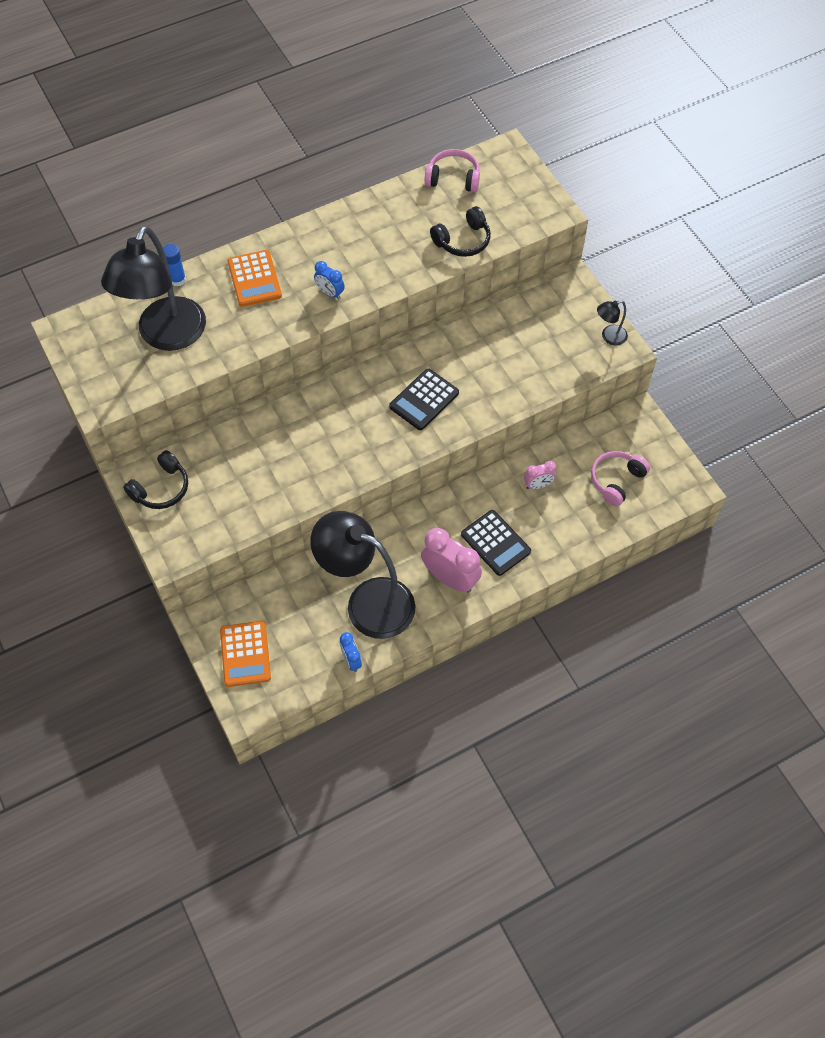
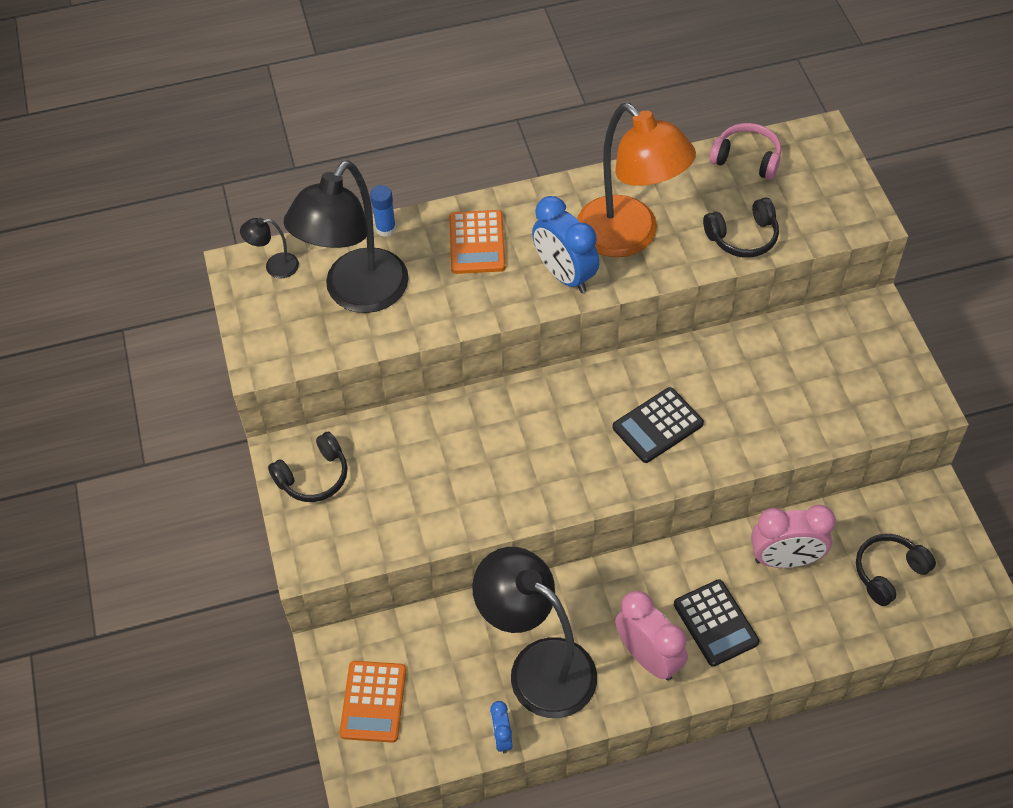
camera: 15 degrees right, 5 degrees down
blue clock [314,261,345,300] -> blue clock [532,196,599,293], size x1.90
pink clock [524,461,556,489] -> pink clock [751,505,836,568], size x1.90
pink headphones [591,451,650,506] -> black headphones [856,534,936,606]
black lamp [597,300,628,346] -> black lamp moved to [240,218,299,278]
none -> orange lamp [577,103,696,257]

